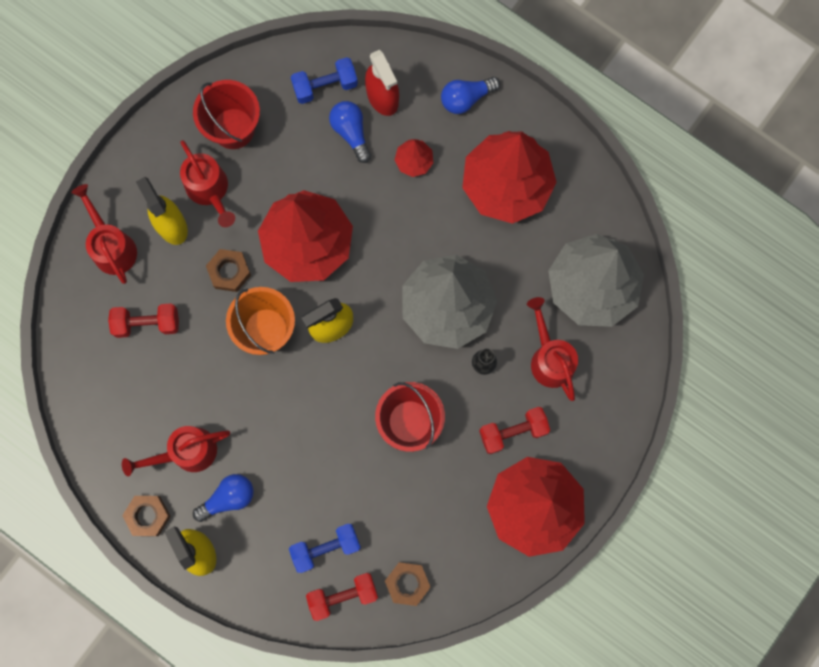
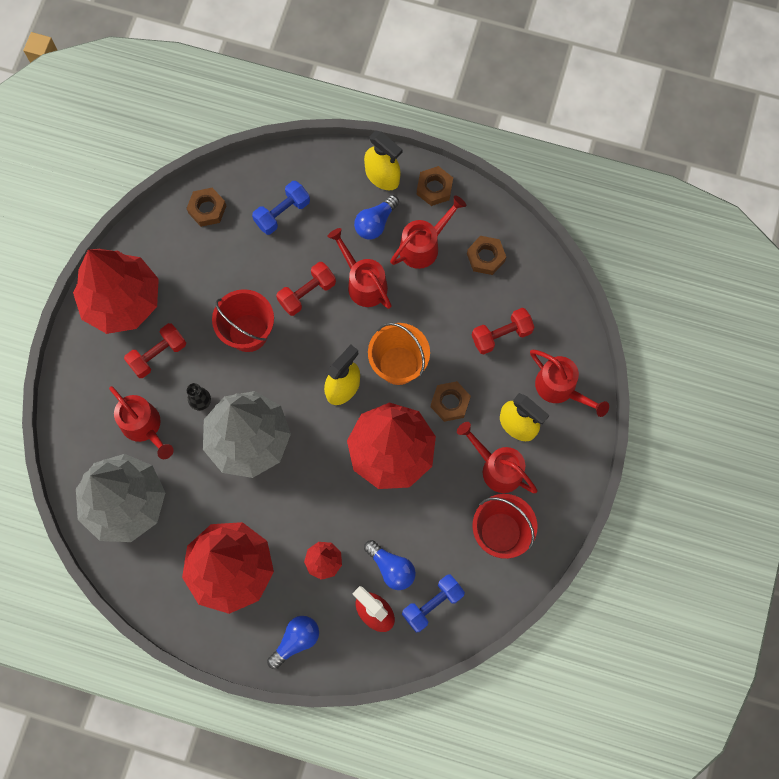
camera: 160 degrees right, 5 degrees down
red dumbbell [306,573,378,621] -> red dumbbell moved to [276,262,336,316]
none -> red watering can [327,228,392,309]
none -> brown nut [467,236,506,275]

